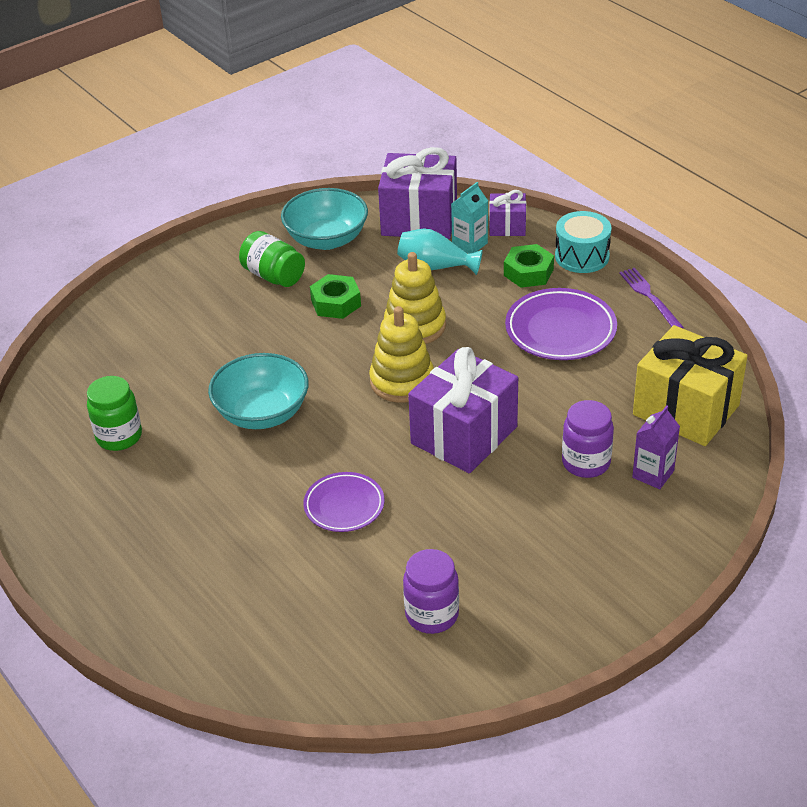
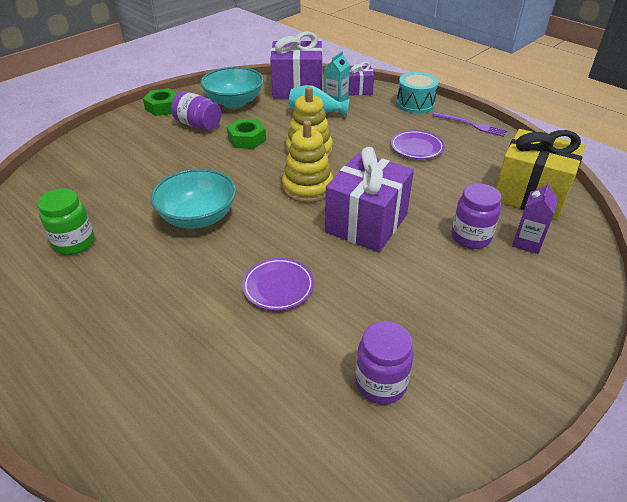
camera: 10 degrees left, 0 degrees up
green jar [239,231,305,287] -> purple jar [171,91,221,130]
green nut [504,244,554,288] -> green nut moved to [143,88,178,116]
purple plate [505,288,617,360] -> purple plate [391,130,444,159], size x0.65
purple fork [619,268,684,328] -> purple fork turned 150 degrees clockwise [432,112,507,137]

